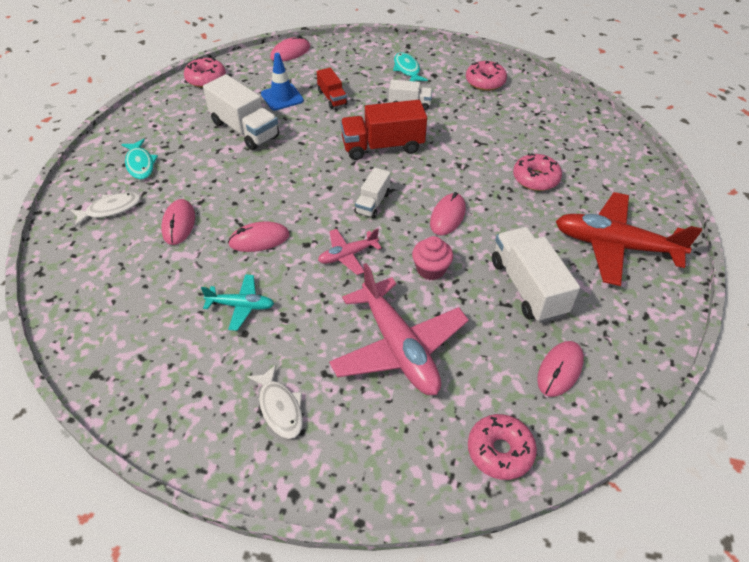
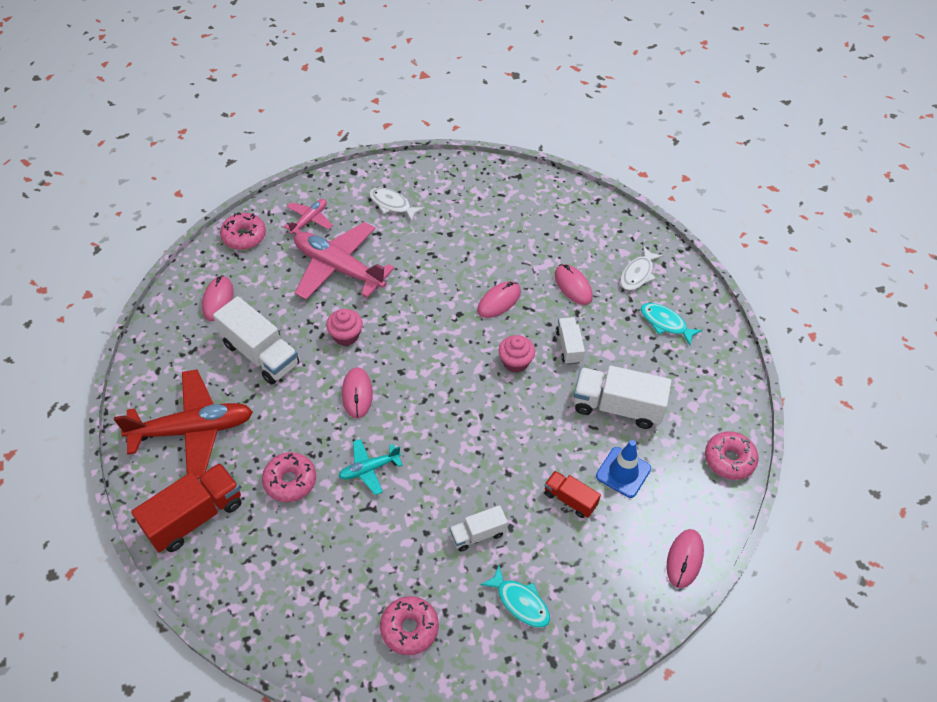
camera: 150 degrees right, 5 degrees up
turquoise plane [201,274,274,331] -> turquoise plane moved to [338,439,403,495]
pink plane [318,228,382,275] -> pink plane moved to [283,199,333,234]
red truck [340,100,427,160] -> red truck moved to [131,463,242,553]
white truck [355,168,391,218] -> white truck moved to [556,317,585,365]
none -> pink cupcake [499,335,535,373]

